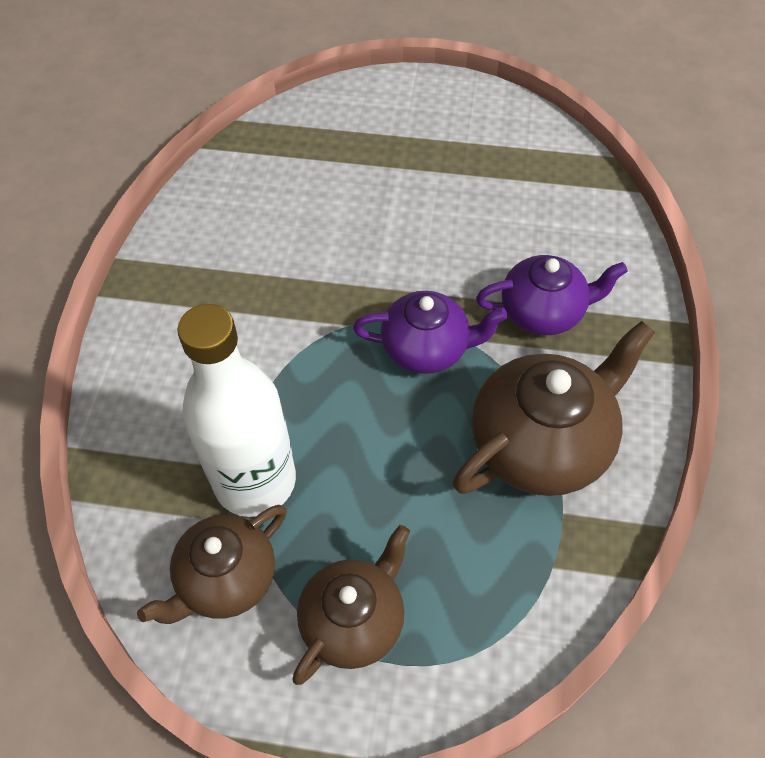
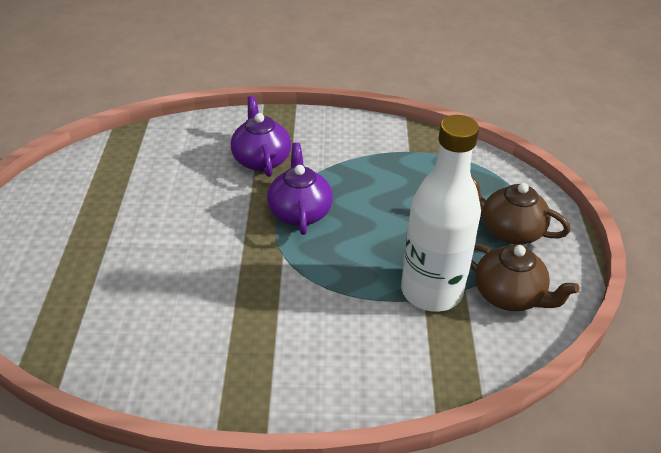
camera: 100 degrees left, 15 degrees down
brown teapot [452,321,655,496] -> none

